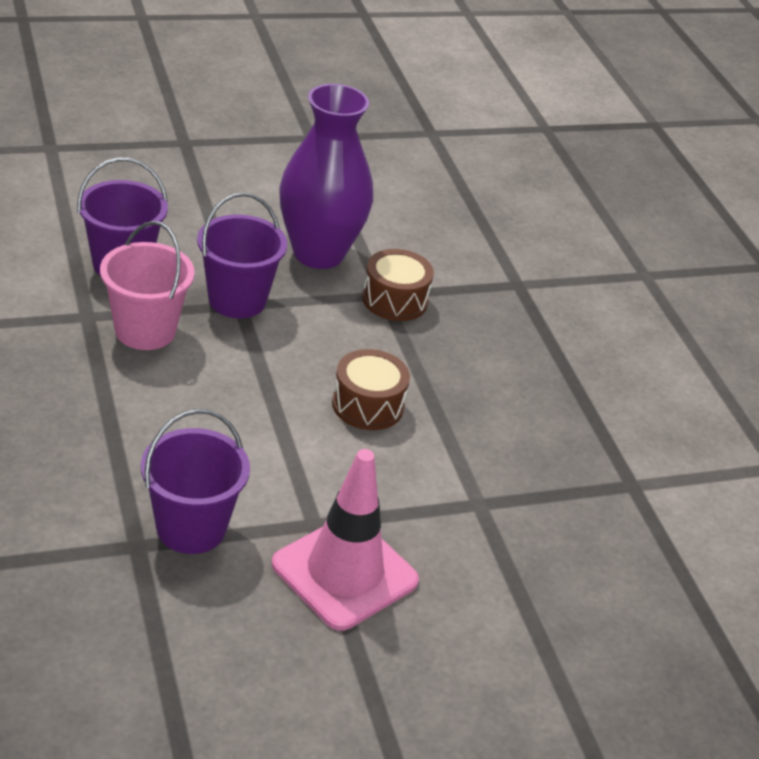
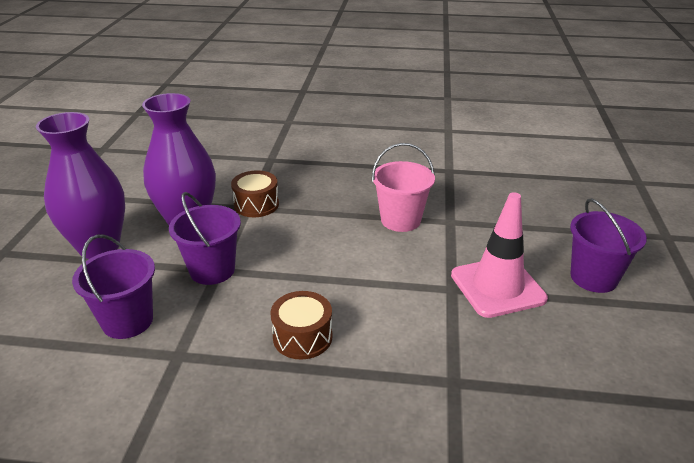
camera: 60 degrees left, 5 degrees down
pink bucket [100,221,195,350] -> pink bucket moved to [372,143,435,232]
purple bucket [141,409,250,554] -> purple bucket moved to [570,198,647,293]
brown drum [332,349,410,430] -> brown drum moved to [271,291,333,360]
none -> purple vase [36,112,125,259]

